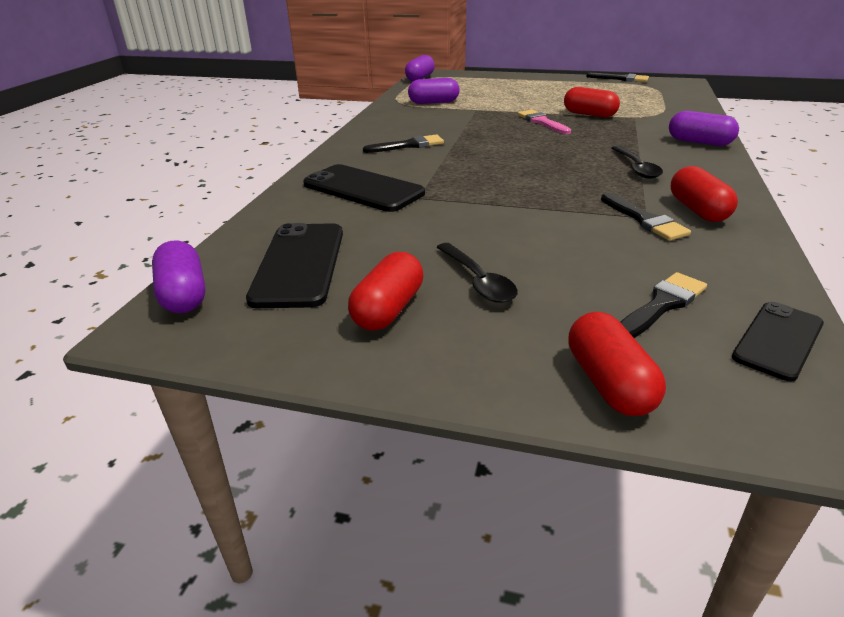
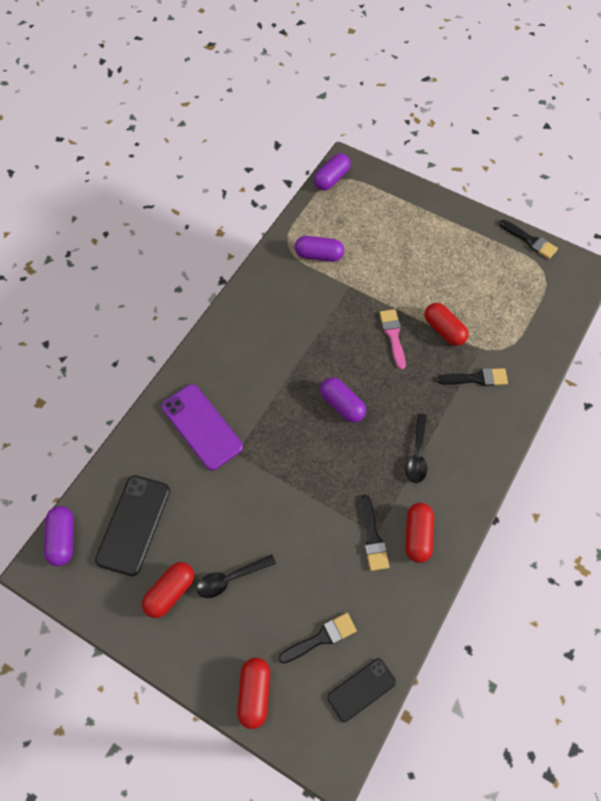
camera: 15 degrees right, 30 degrees up
black phone [303,164,425,212] -> purple phone [161,384,243,471]
black brush [363,134,444,153] -> black brush moved to [437,368,508,386]
black spoon [436,243,518,303] -> black spoon turned 75 degrees clockwise [196,554,276,598]
purple capsule [669,111,739,146] -> purple capsule moved to [320,377,366,423]

